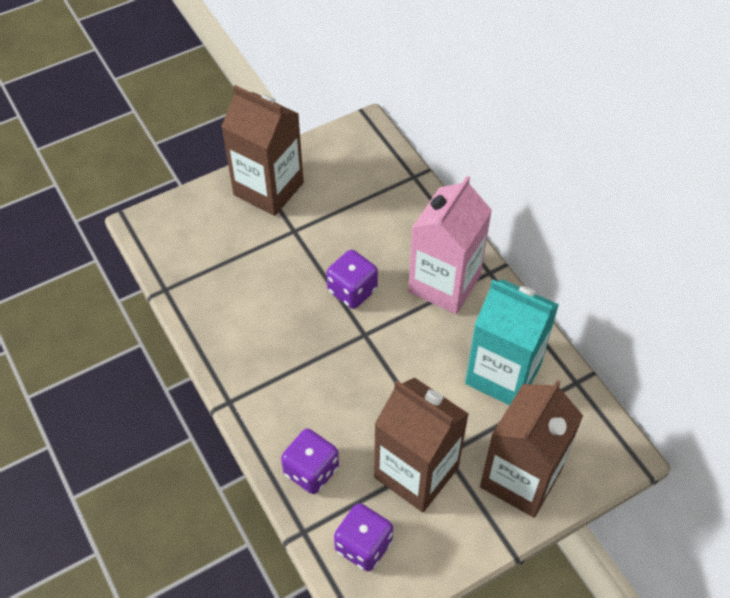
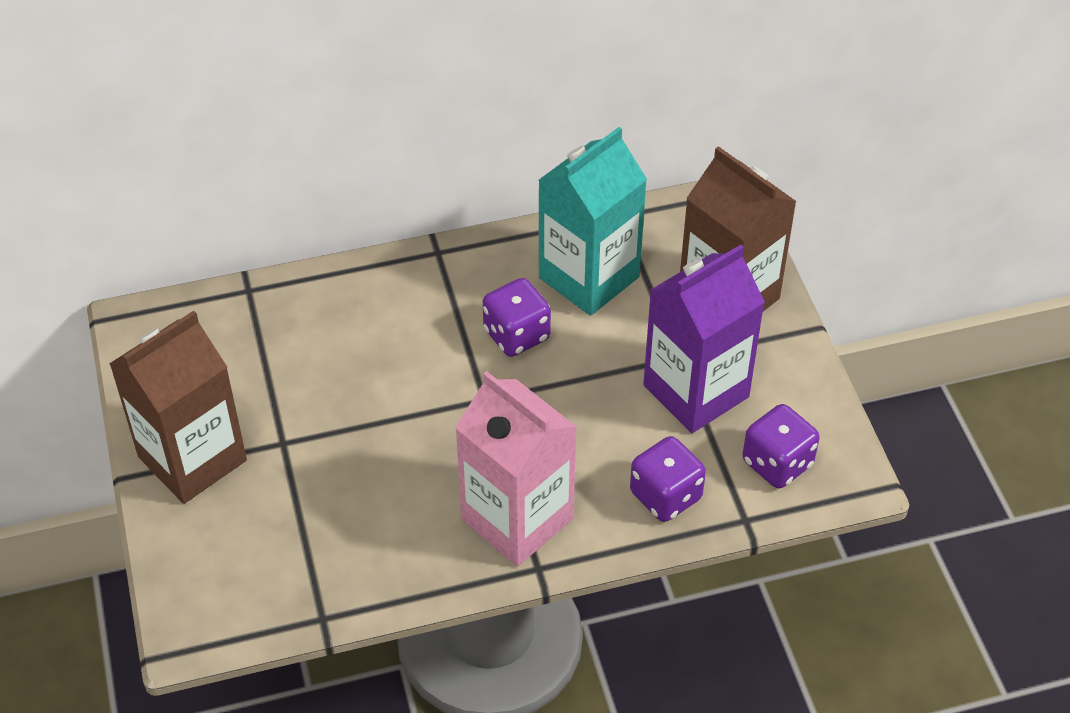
camera: 75 degrees left, 5 degrees down
purple dice [327,250,378,309] -> purple dice moved to [483,278,551,357]
brown carton [374,378,469,512] -> purple carton [643,245,765,433]
pink carton [408,176,492,314] -> pink carton moved to [455,371,577,566]

